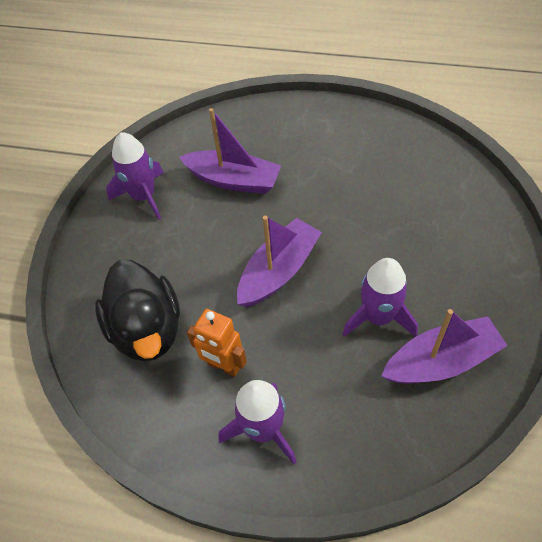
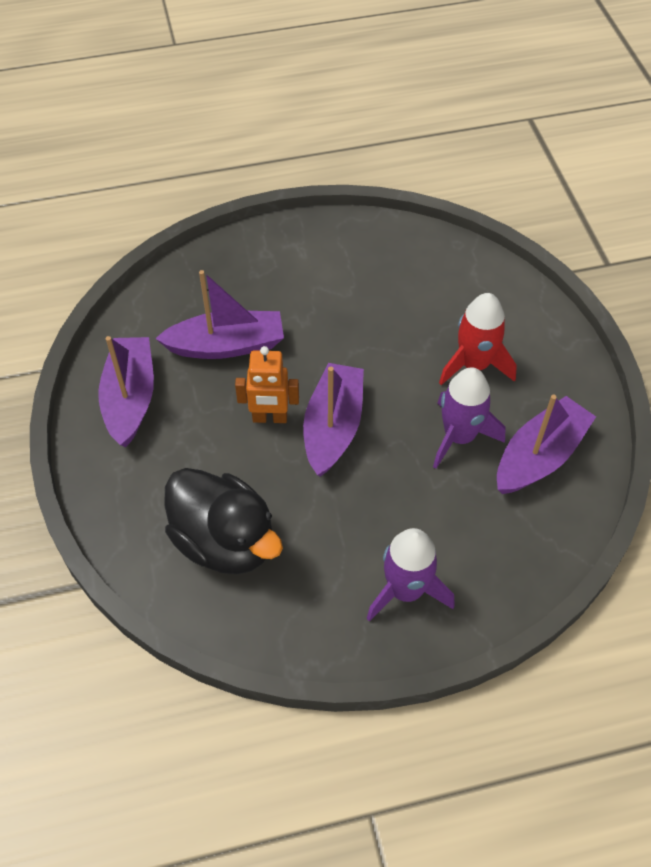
camera: 30 degrees left, 0 degrees up
purple rocket [106,132,164,220] -> purple boat [98,336,154,447]
orange robot [187,309,247,377] -> orange robot moved to [235,346,299,423]
none -> red rocket [439,293,517,385]

